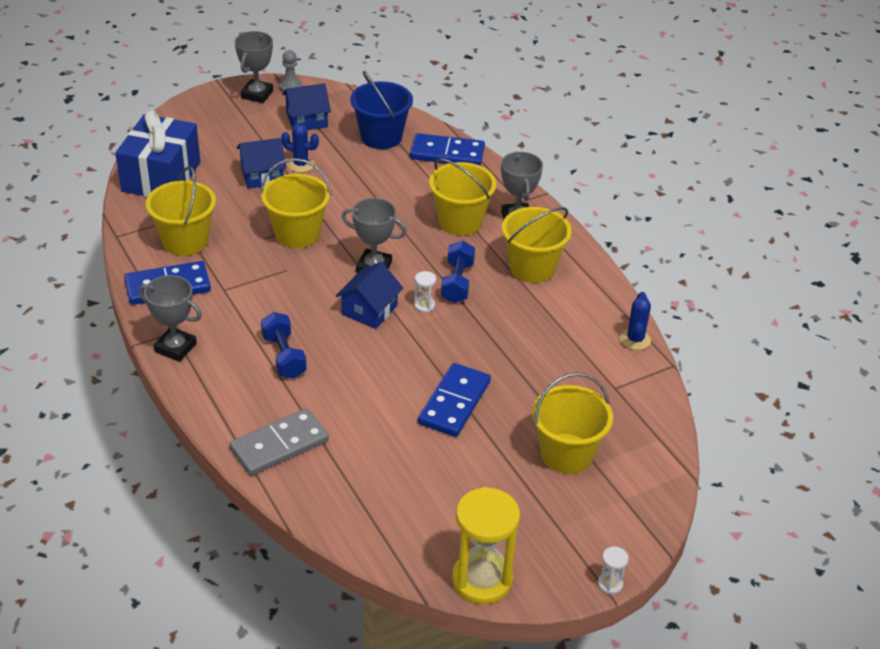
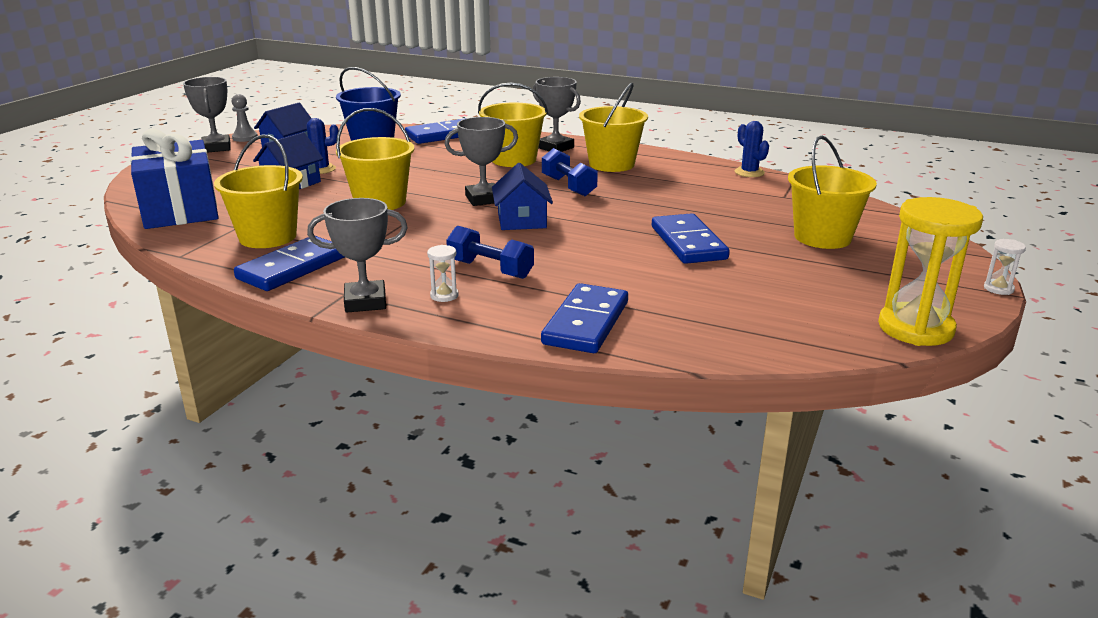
camera: 35 degrees left, 15 degrees down
grey domino [229,408,329,476] -> blue domino [541,283,628,353]
white hourglass [414,271,436,313] -> white hourglass moved to [427,245,459,302]

